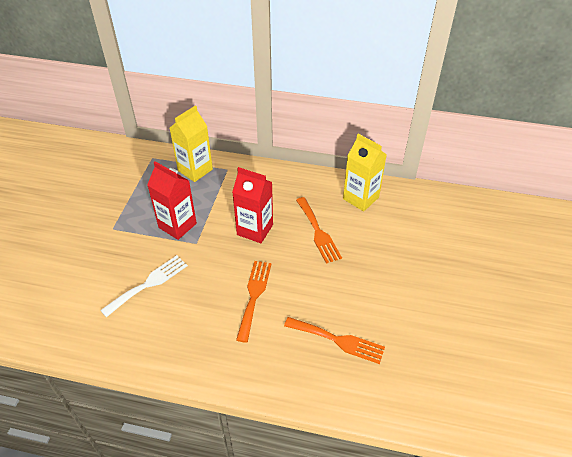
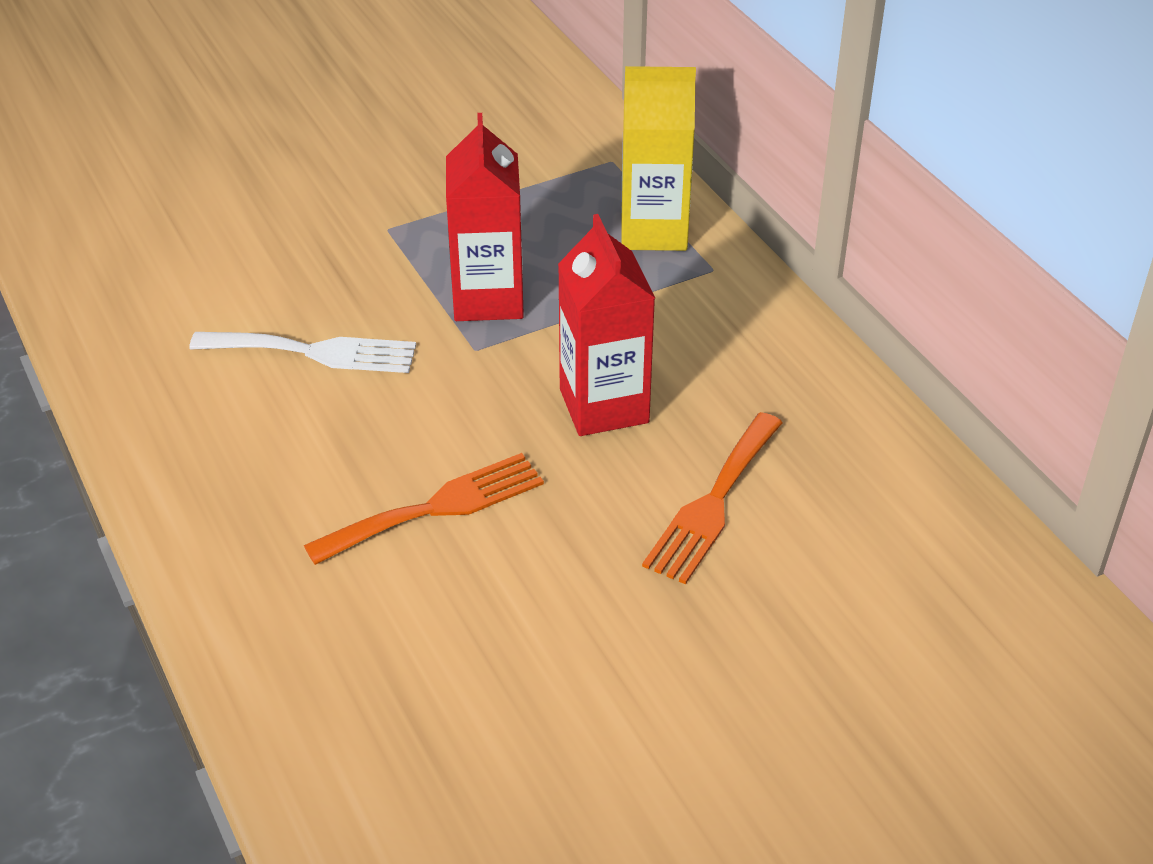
camera: 50 degrees right, 5 degrees down
orange fork [284,317,385,364] -> none
yellow carton [343,134,387,211] -> none

